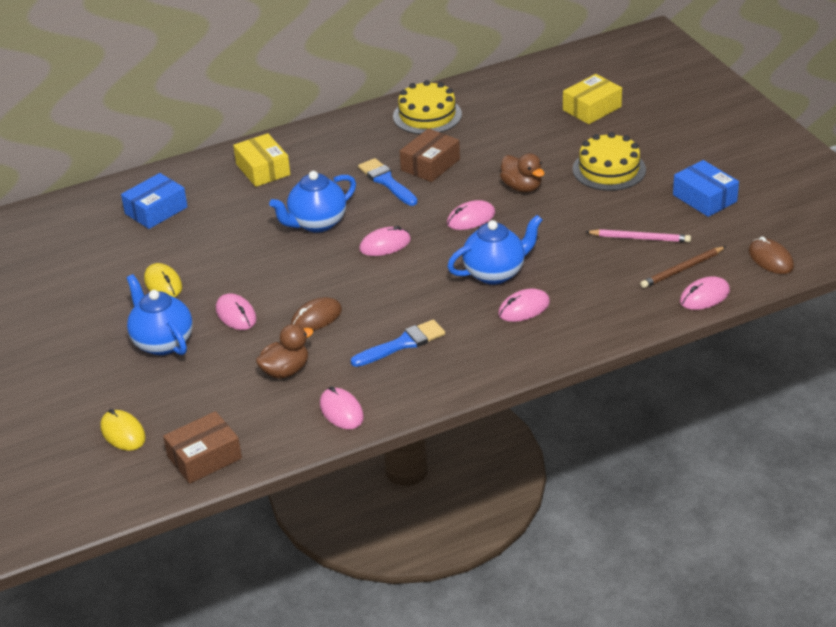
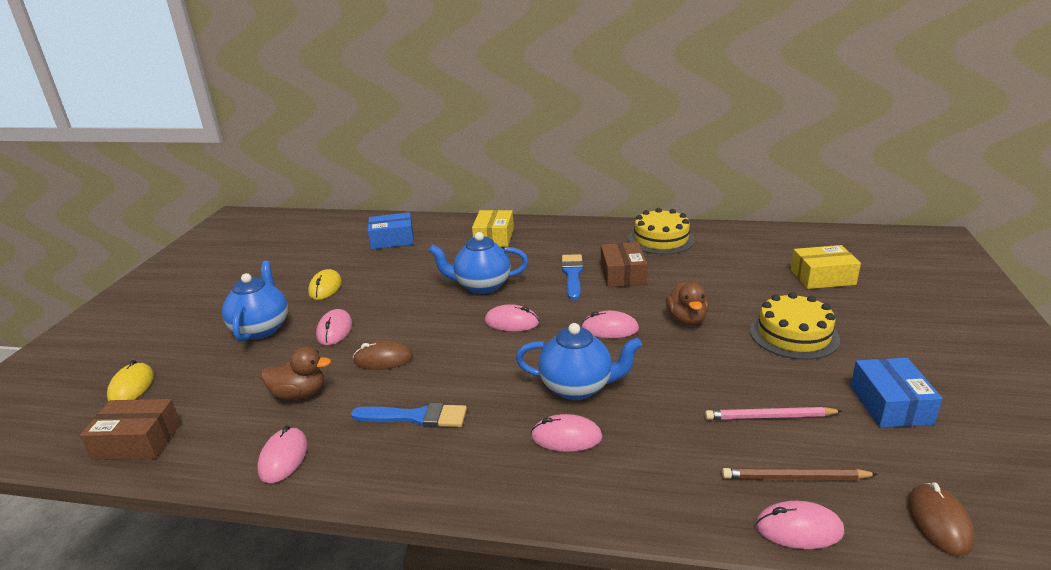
camera: 35 degrees right, 10 degrees down
brown box [400,128,460,182] -> brown box turned 75 degrees counterclockwise [601,242,647,287]
pink pencil [586,229,691,242] -> pink pencil turned 135 degrees clockwise [705,407,842,420]

